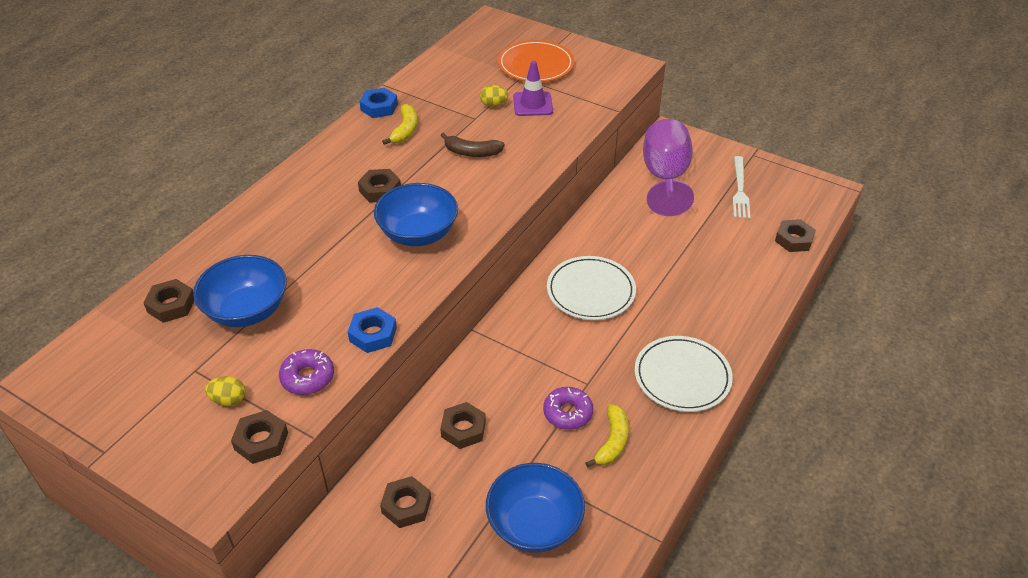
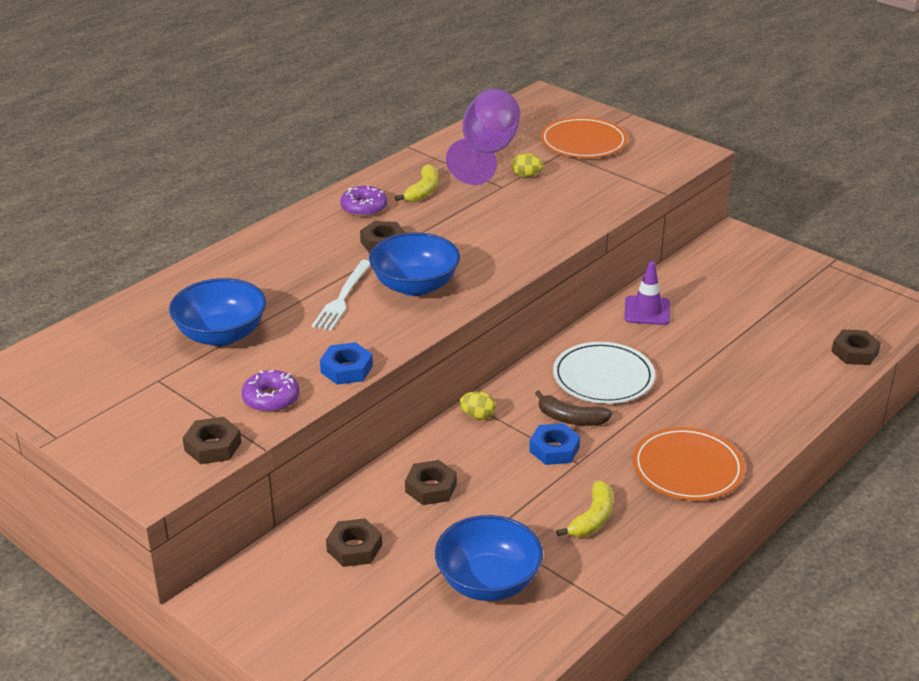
camera: 10 degrees right, 10 degrees down
brown nut [144,279,194,323] -> none
yellow egg [205,376,246,406] -> yellow egg moved to [460,391,496,420]
blue nut [359,88,398,118] -> blue nut moved to [529,423,580,465]
brown banana [441,132,505,157] -> brown banana moved to [535,390,612,426]
purple traffic cone [513,61,553,116] -> purple traffic cone moved to [624,261,670,325]
purple donut [543,387,593,430] -> purple donut moved to [340,185,387,217]
white plate [634,336,733,412] -> orange plate [633,427,745,501]
purple goblet [643,119,694,216] -> purple goblet moved to [446,89,520,185]
white fork [733,156,750,219] -> white fork moved to [312,260,370,331]

